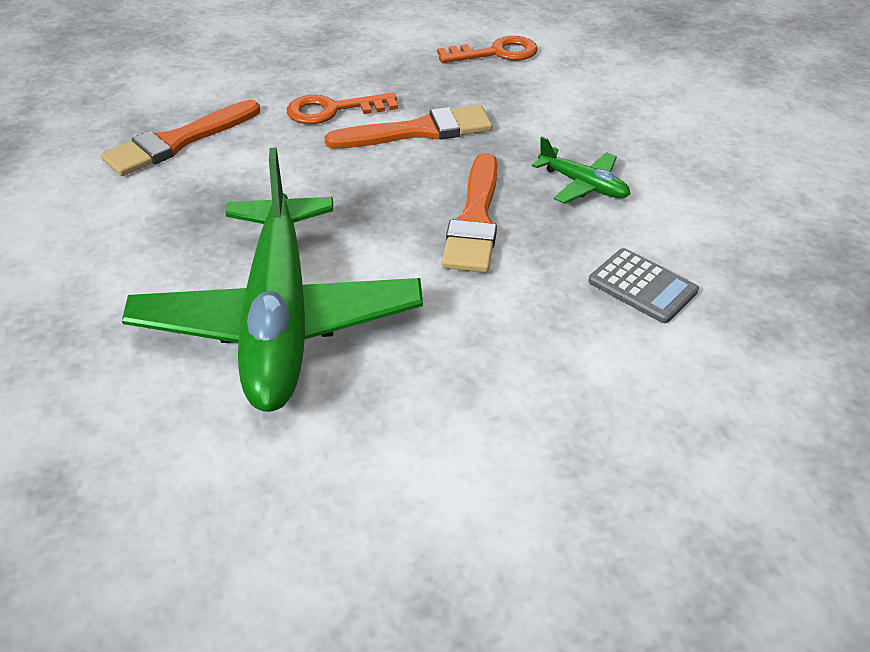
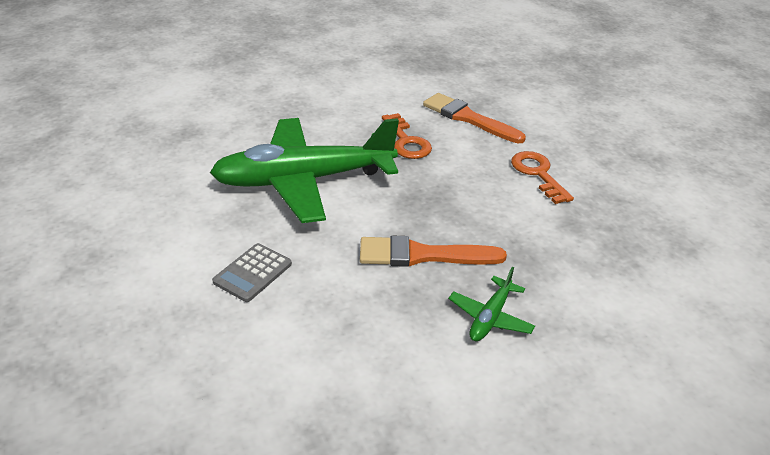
camera: 80 degrees right, 5 degrees down
orange brush [324,105,492,149] -> none
orange key [437,36,538,63] -> orange key moved to [382,113,432,159]
grey calculator [588,248,699,323] -> grey calculator moved to [212,243,292,302]

